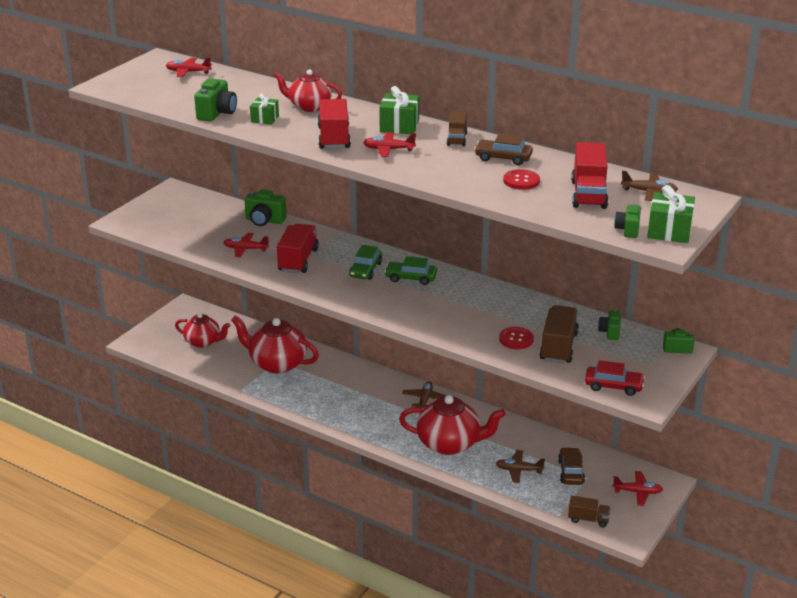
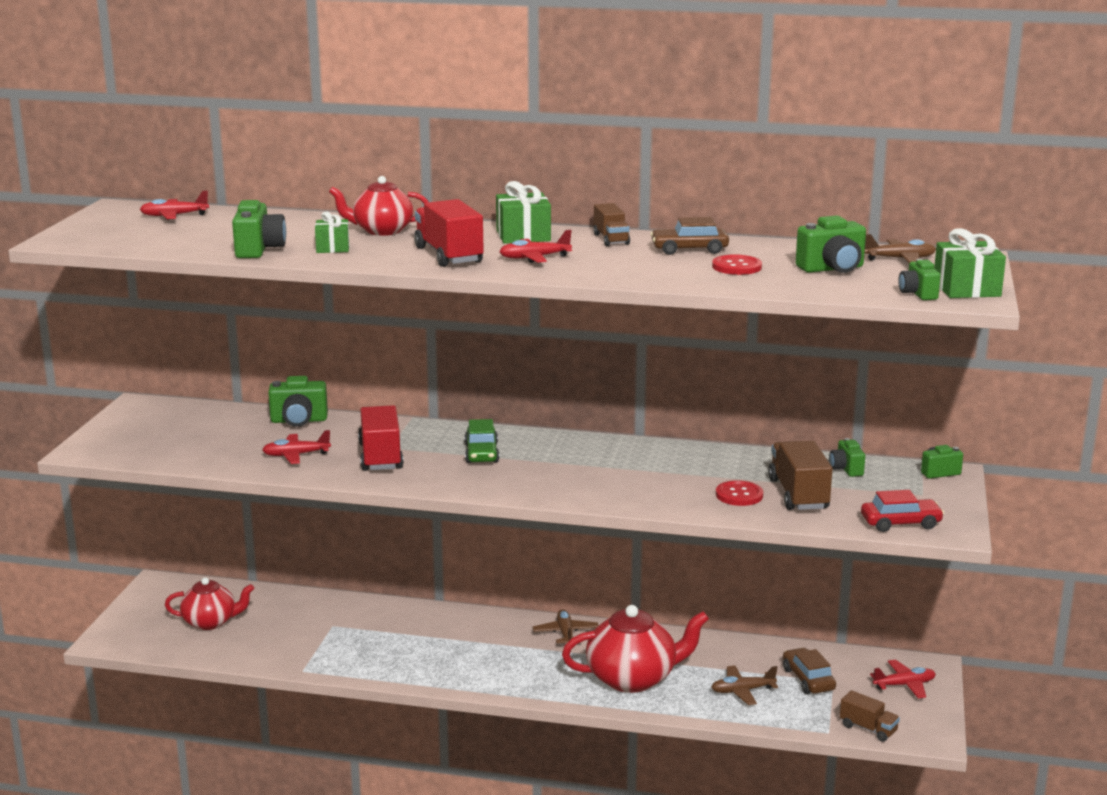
camera: 20 degrees left, 10 degrees down
red teapot [231,315,319,374] -> none
green car [385,256,437,285] -> none
brown truck [568,496,611,527] -> brown truck turned 45 degrees clockwise [840,690,900,742]
red truck [571,142,609,209] -> green camera [796,215,866,273]

